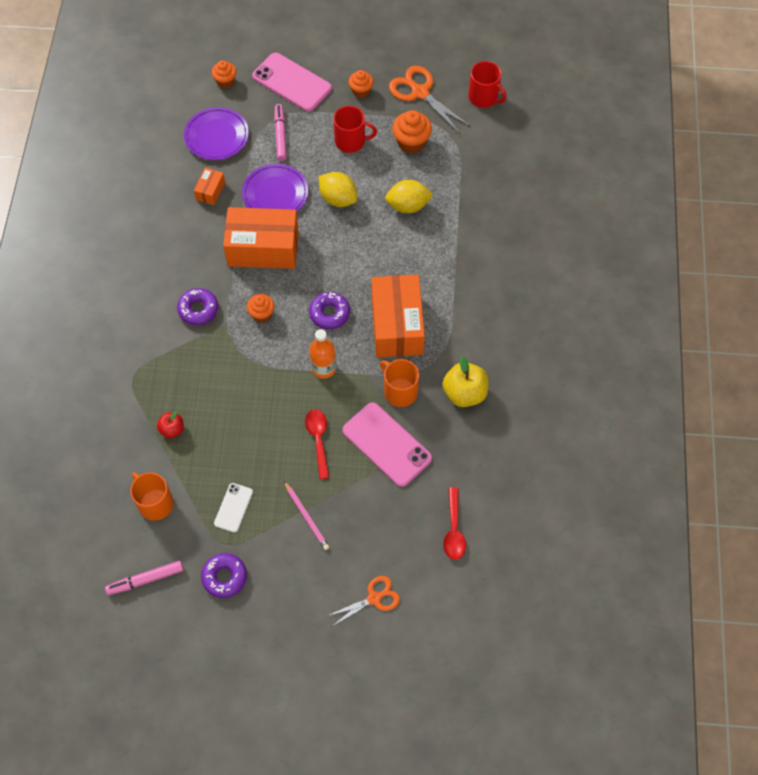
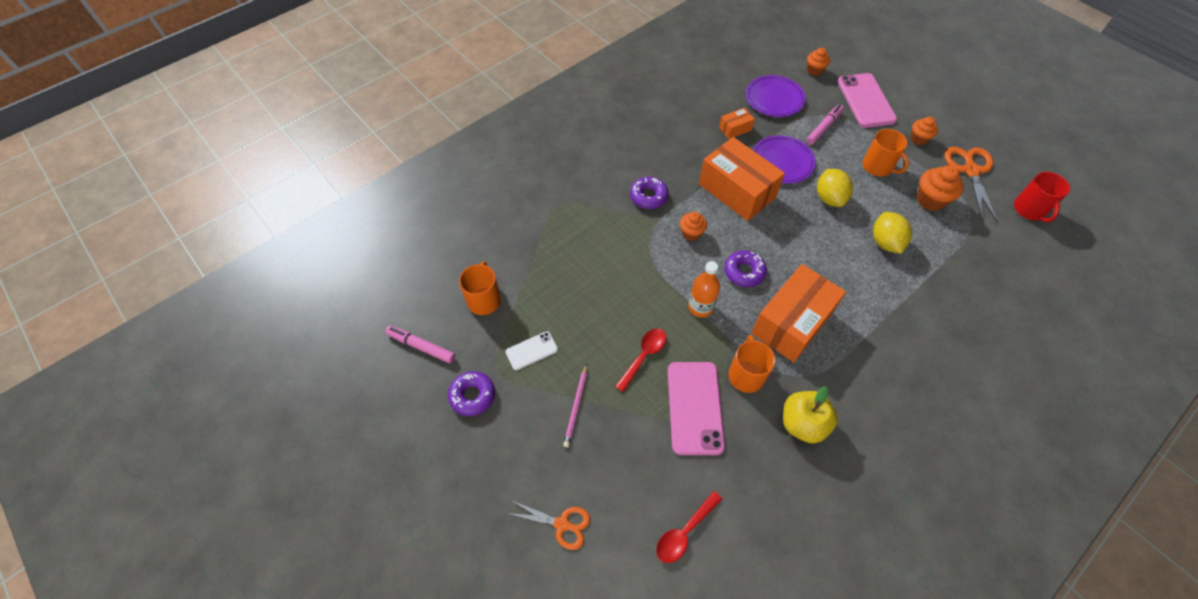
camera: 45 degrees right, 5 degrees down
red apple [157,411,184,438] -> none
red mug [333,106,377,153] -> orange mug [862,129,909,176]
yellow lemon [385,180,433,213] -> yellow lemon turned 45 degrees clockwise [873,212,912,254]

